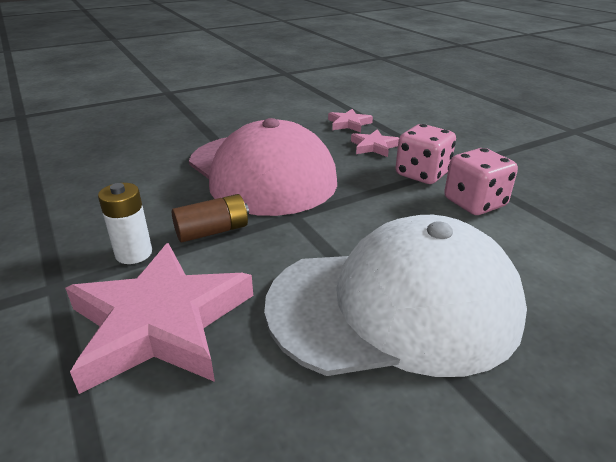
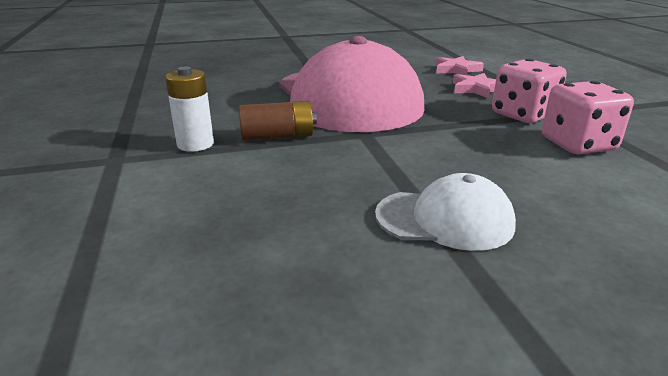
camera: 15 degrees right, 5 degrees down
pink star [65,243,253,394] -> none
white cap [264,215,527,377] -> white cap [375,173,516,251], size x0.46

